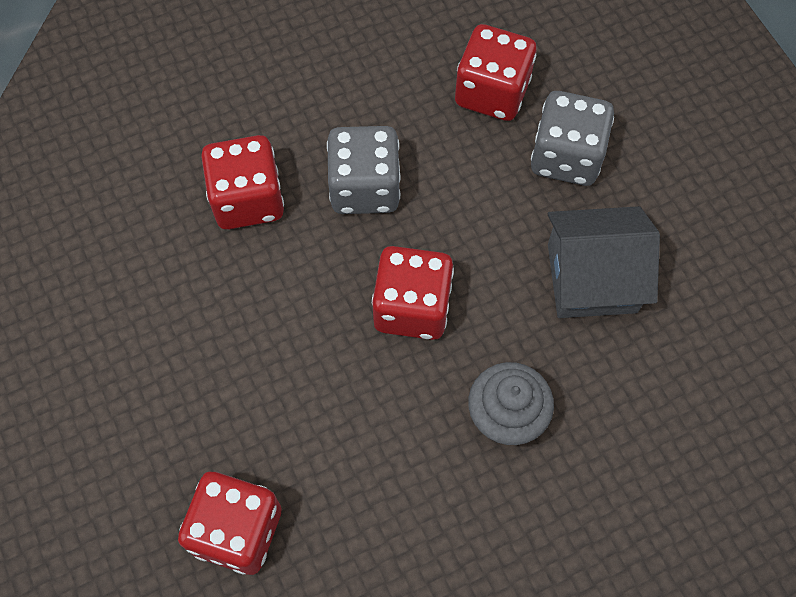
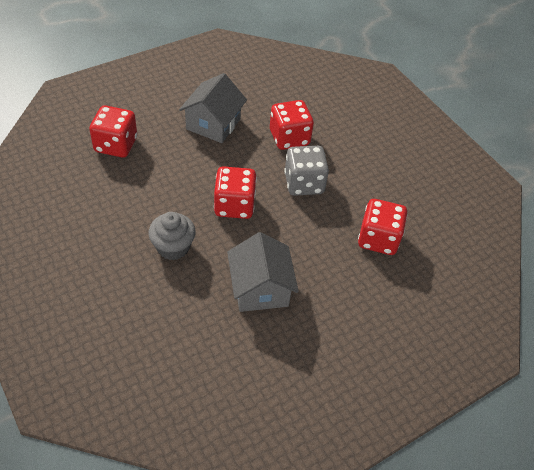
camera: 80 degrees right, 15 degrees down
grey dice [531,91,614,186] -> none
none -> grey house [179,73,247,143]

